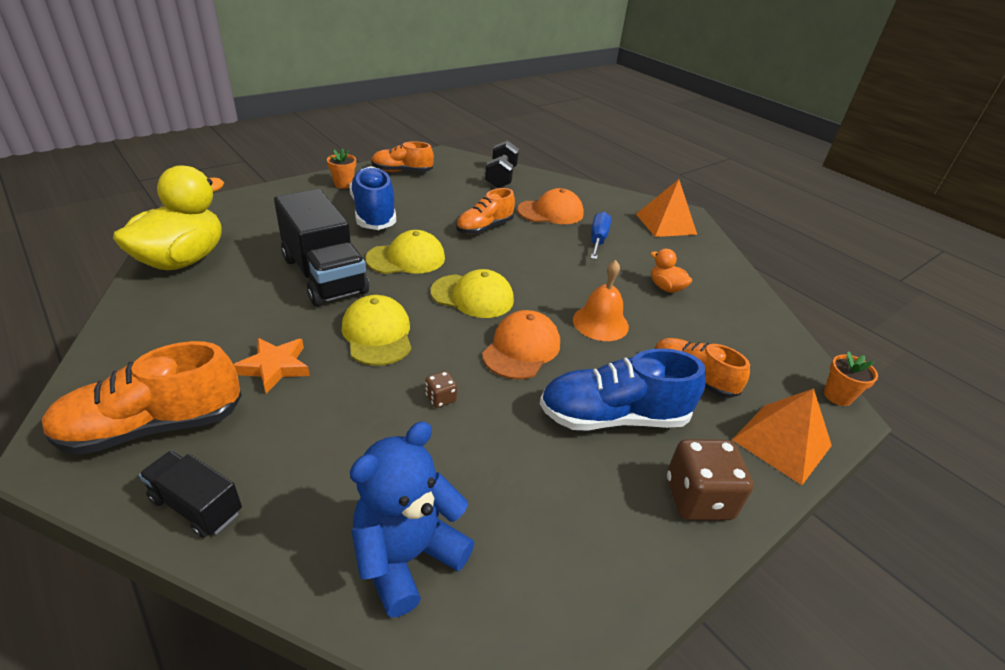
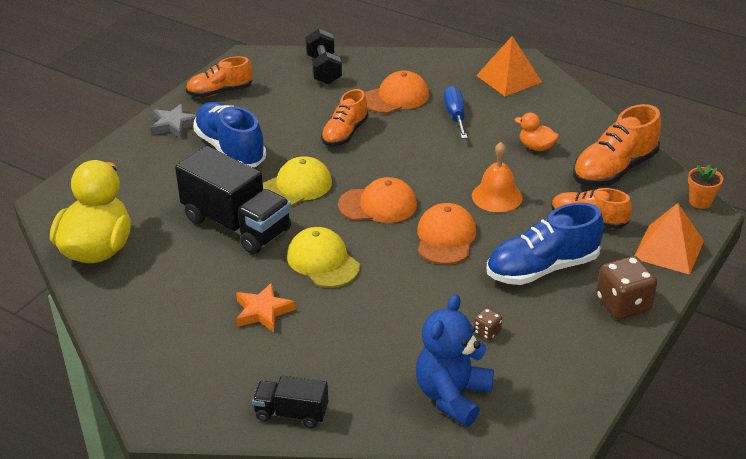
camera: 15 degrees left, 0 degrees up
orange shoe [42,341,242,455] -> orange shoe moved to [573,104,661,187]
orange flower pot [327,148,356,189] -> grey star [151,103,196,139]
brown dice [425,371,457,408] -> brown dice moved to [474,308,502,340]
yellow cap [431,269,514,318] -> orange cap [338,177,417,223]

